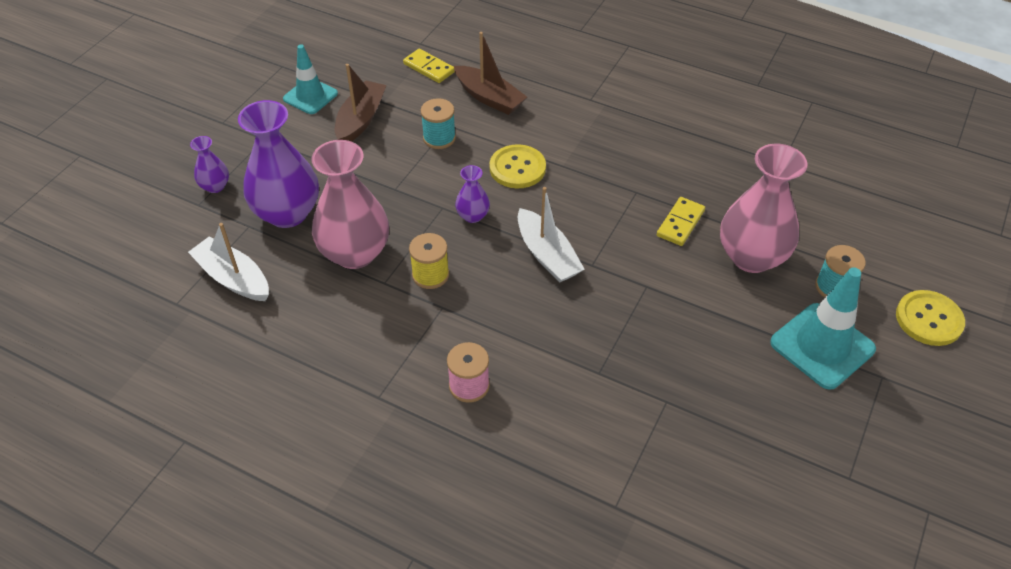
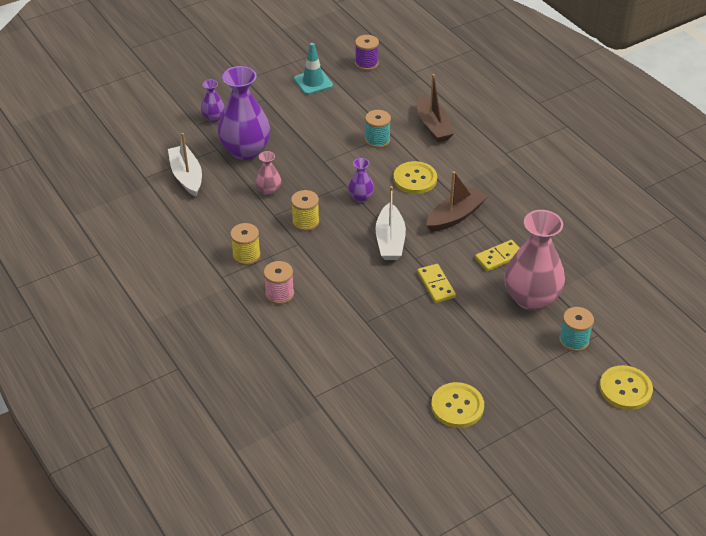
camera: 30 degrees right, 5 degrees down
pink vase [312,140,389,269] -> pink vase [256,151,281,195], size x0.47
brown boat [335,64,387,141] -> brown boat moved to [426,171,488,232]
yellow domino [403,49,455,83] -> yellow domino moved to [417,264,456,303]
turquoise traffic cone [770,267,876,390] -> none
none -> yellow spool [230,223,261,265]
none -> purple spool [355,35,379,71]
none -> yellow button [431,382,484,428]

